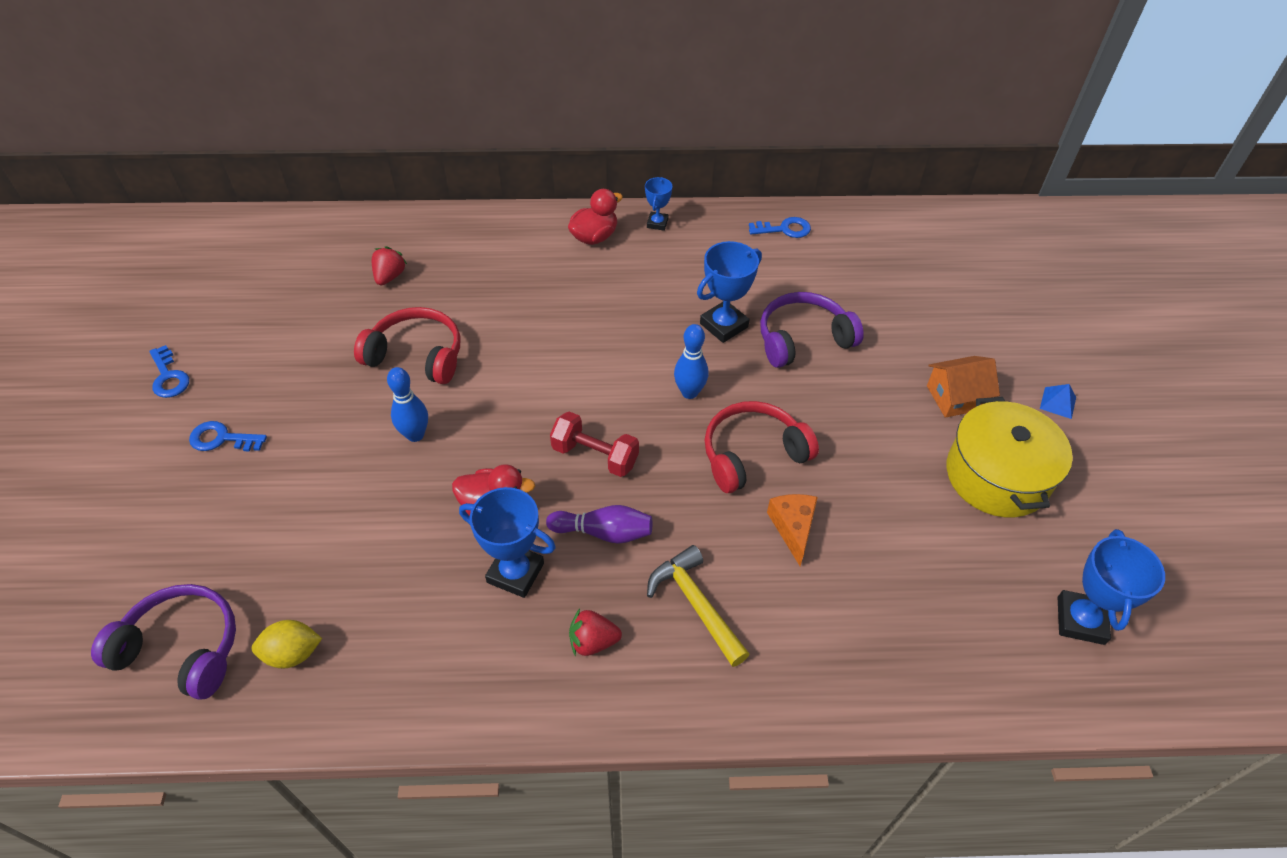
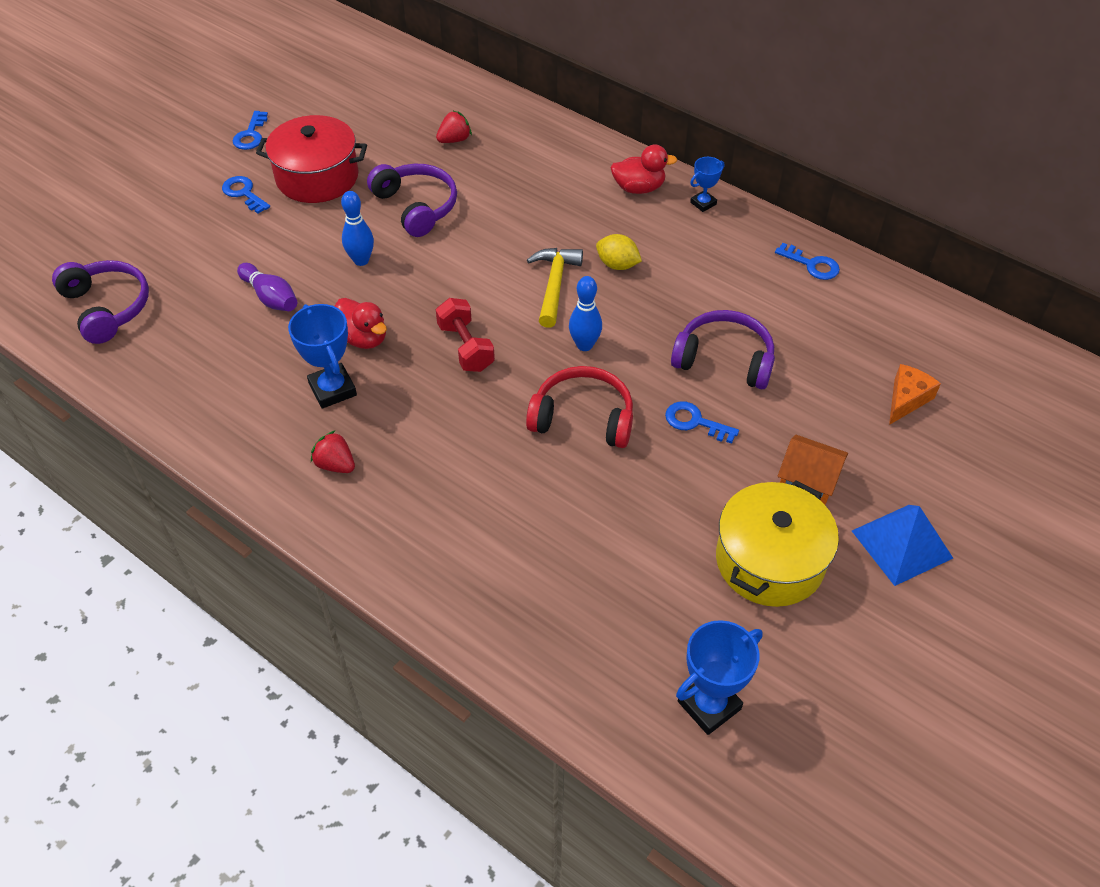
camera: 40 degrees right, 0 degrees up
yellow lemon [252,620,322,668] -> yellow lemon moved to [596,234,642,270]
red headphones [354,307,460,384] -> purple headphones [367,164,457,237]
purple bowling pin [546,505,652,544] -> purple bowling pin moved to [237,263,297,311]
yellow hammer [647,545,750,667] -> yellow hammer moved to [527,248,583,328]
blue trophy [697,241,762,343] -> none
orange cheese [767,494,818,566] -> orange cheese moved to [889,364,941,425]
blue pyramid [1040,384,1076,419] -> blue pyramid [852,505,953,586], size x2.07
none -> red pot [256,115,367,203]
none -> blue key [665,401,739,444]

